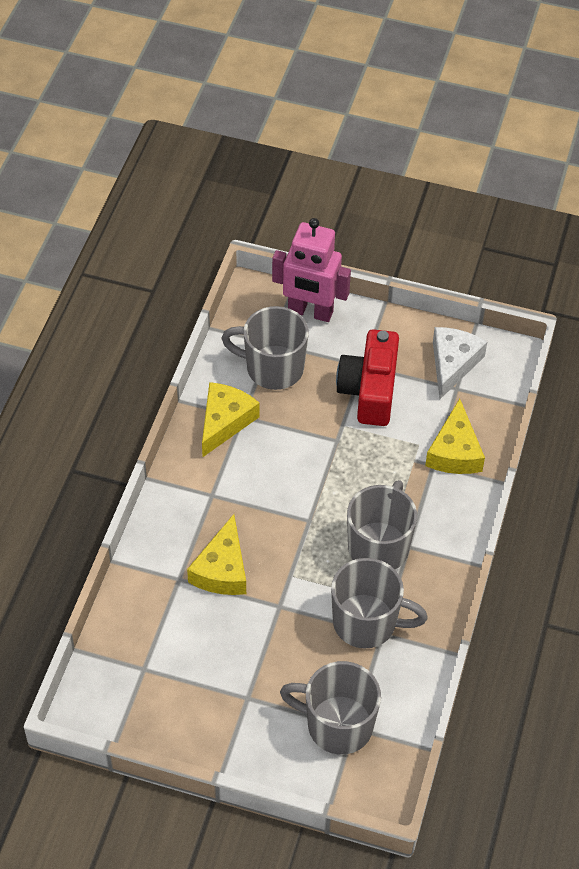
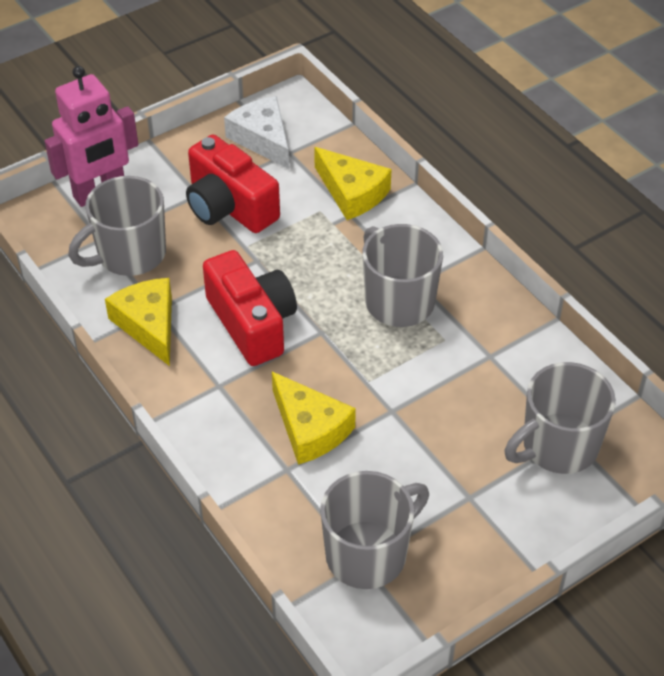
camera: 50 degrees left, 5 degrees down
grey mug [331,558,428,648] -> grey mug moved to [320,471,429,589]
none -> red camera [203,250,297,366]

